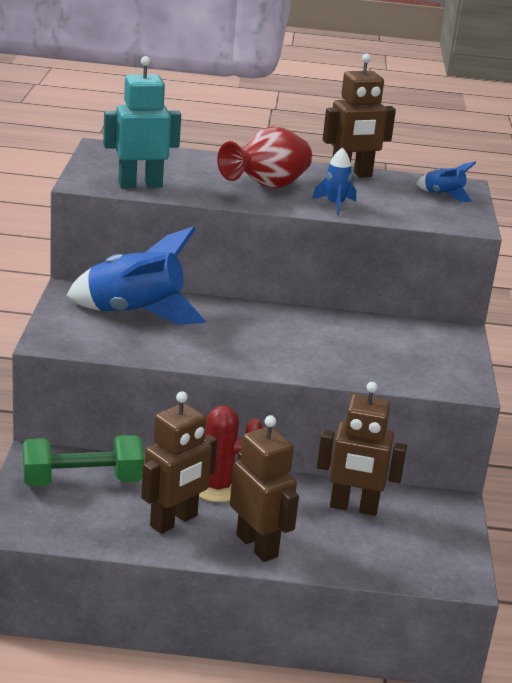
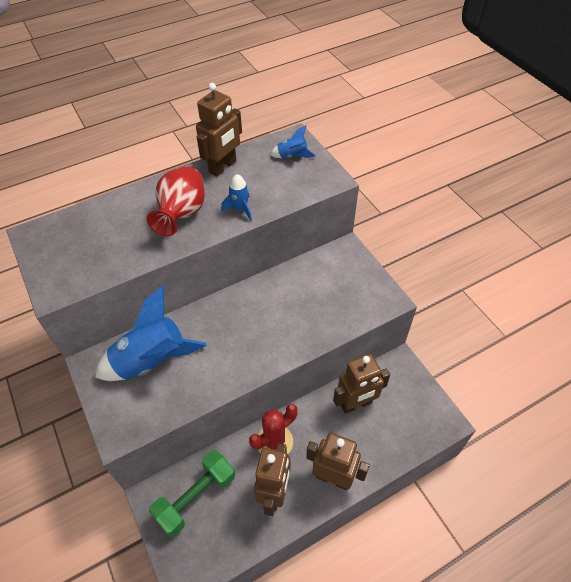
camera: 30 degrees left, 25 degrees up
turquoise robot [103,56,181,188] -> none

